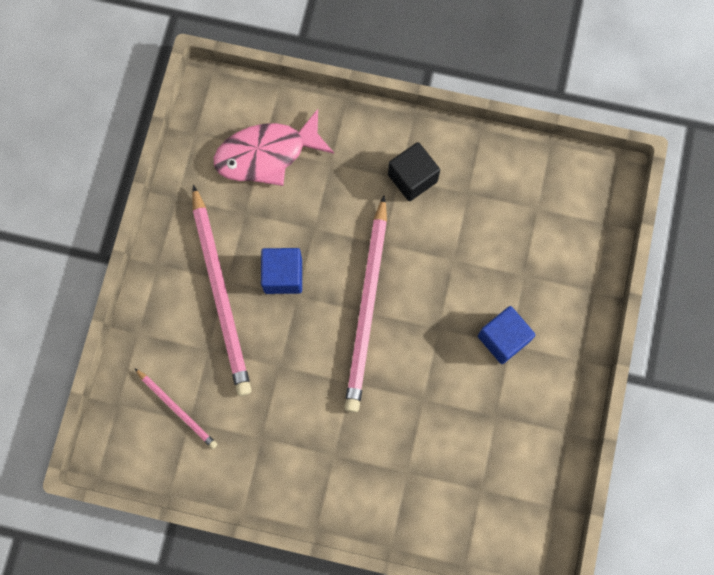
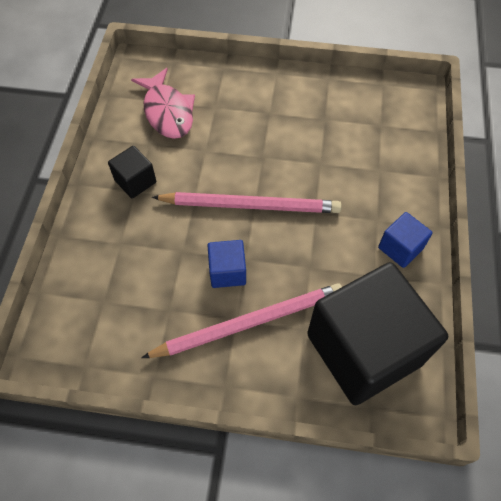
camera: 95 degrees left, 15 degrees down
pink pencil [134,368,217,449] -> black cube [307,262,448,405]
pink fish [214,109,334,186] -> pink fish moved to [131,68,195,139]
blue cube [478,306,535,364] -> blue cube moved to [378,212,433,268]

